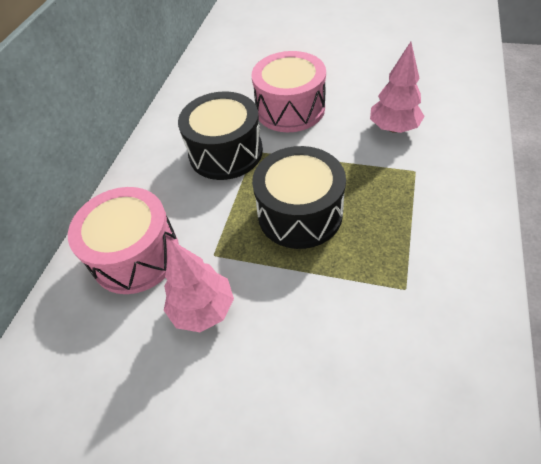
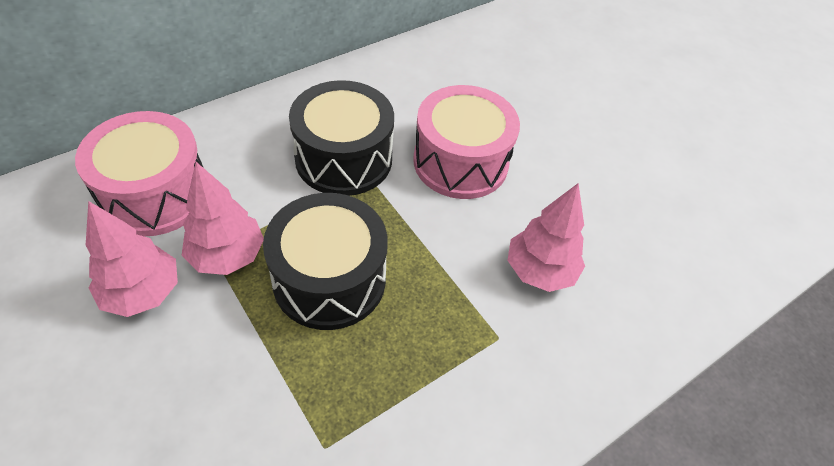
camera: 30 degrees right, 0 degrees up
none -> pink tree [182,162,264,275]

